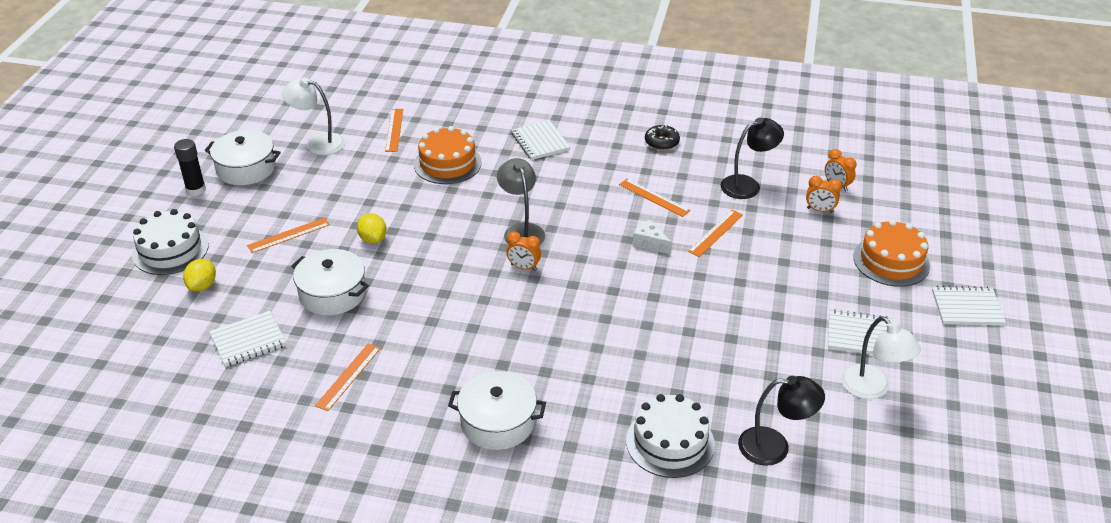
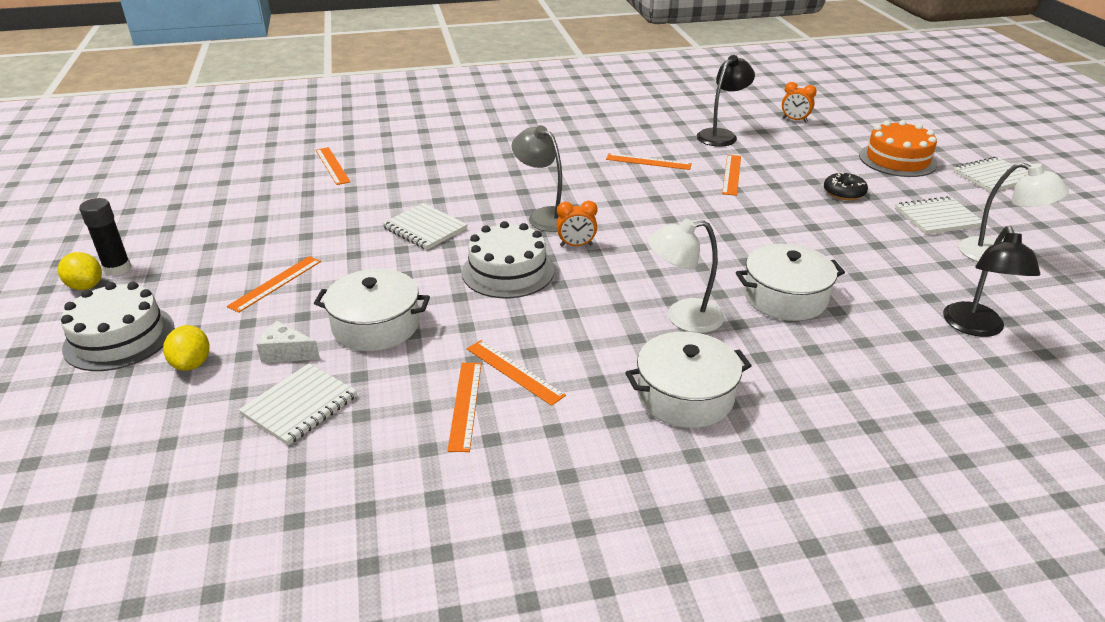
camera: 25 degrees left, 5 degrees down
white pot [205,130,281,185] -> white pot moved to [736,243,845,321]
white lamp [282,77,345,155] -> white lamp moved to [648,219,724,333]
yellow lemon [357,213,387,244] -> yellow lemon moved to [58,252,102,290]
orange cake [414,126,482,184] -> none
white notebook [511,120,570,160] -> white notebook moved to [382,203,468,250]
white cake [626,394,715,478] -> white cake moved to [462,221,554,298]
white cheese [632,220,672,254] -> white cheese moved to [256,321,320,363]
black donut [645,125,680,150] -> black donut moved to [824,172,868,200]
black lamp [738,376,825,466] -> black lamp turned 120 degrees clockwise [943,226,1040,337]
orange clock [806,176,842,213] -> none
none -> orange ruler [467,340,566,406]

